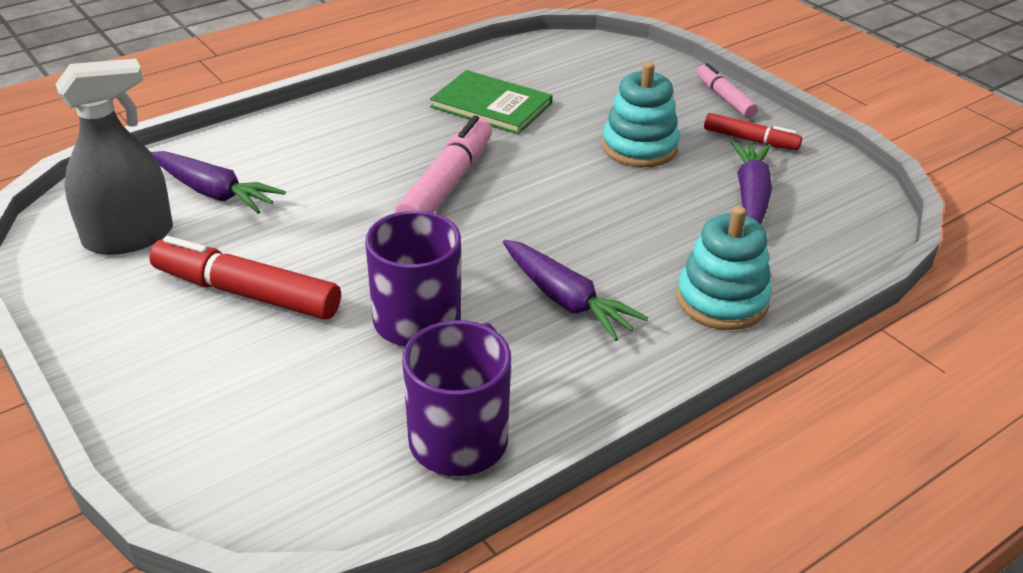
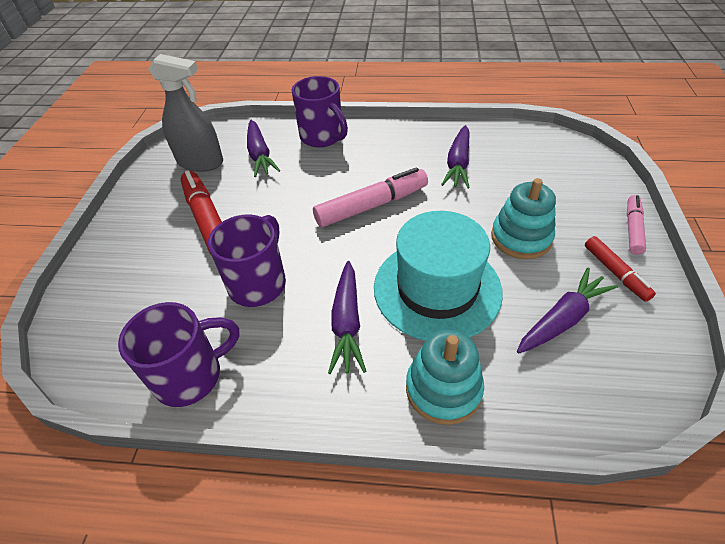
camera: 45 degrees right, 10 degrees up
green book [430,70,553,134] -> purple carrot [441,125,470,188]
none -> purple mug [292,76,348,147]
none -> turquoise hat [374,211,503,341]

